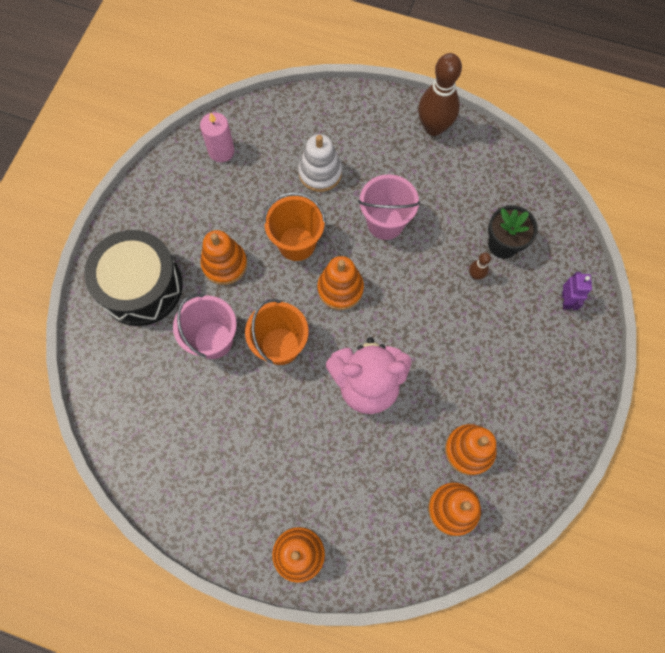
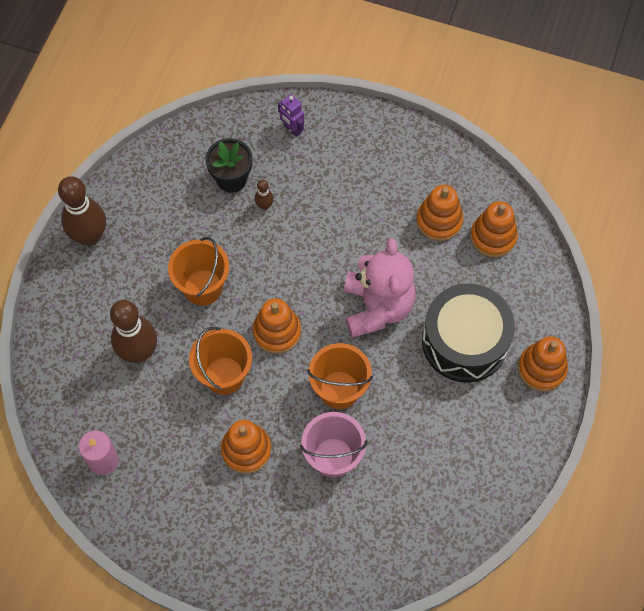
camera: 90 degrees left, 5 degrees down
black drum [84,230,183,326] -> black drum moved to [422,283,515,383]
white stacking toy [298,134,342,192] -> brown bowling pin [110,300,157,363]
pink bucket [358,174,420,240] -> orange bucket [168,237,229,305]
purple robot [562,272,592,310] -> purple robot turned 135 degrees counterclockwise [278,94,304,137]

